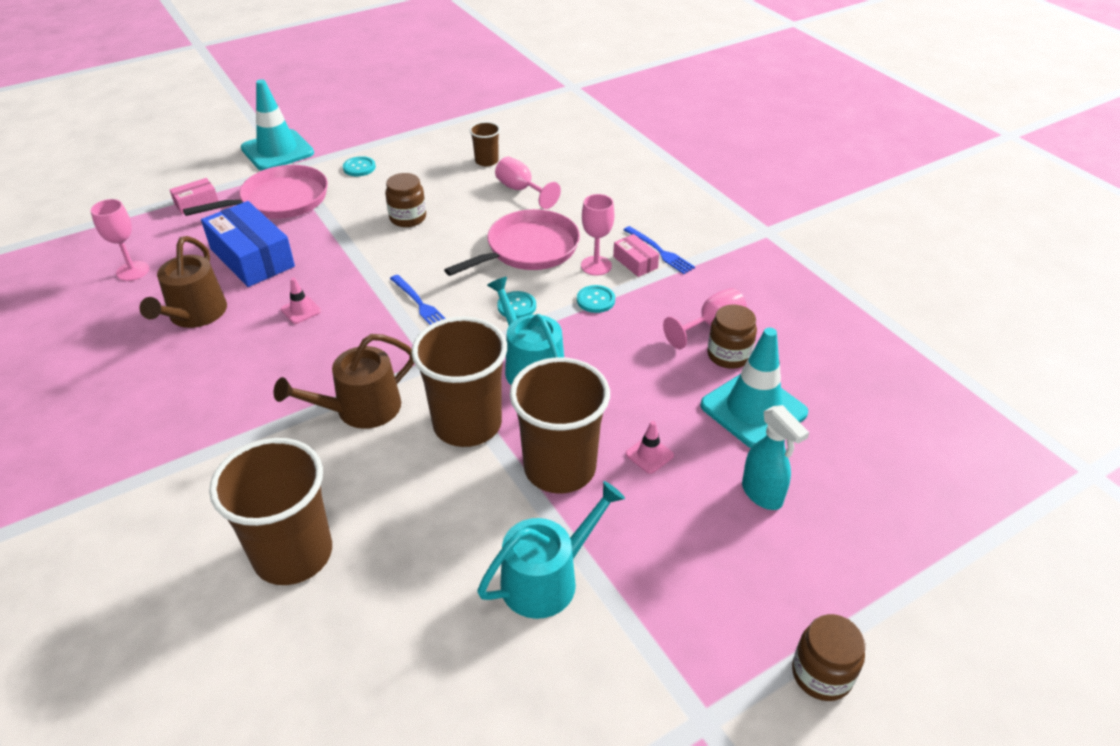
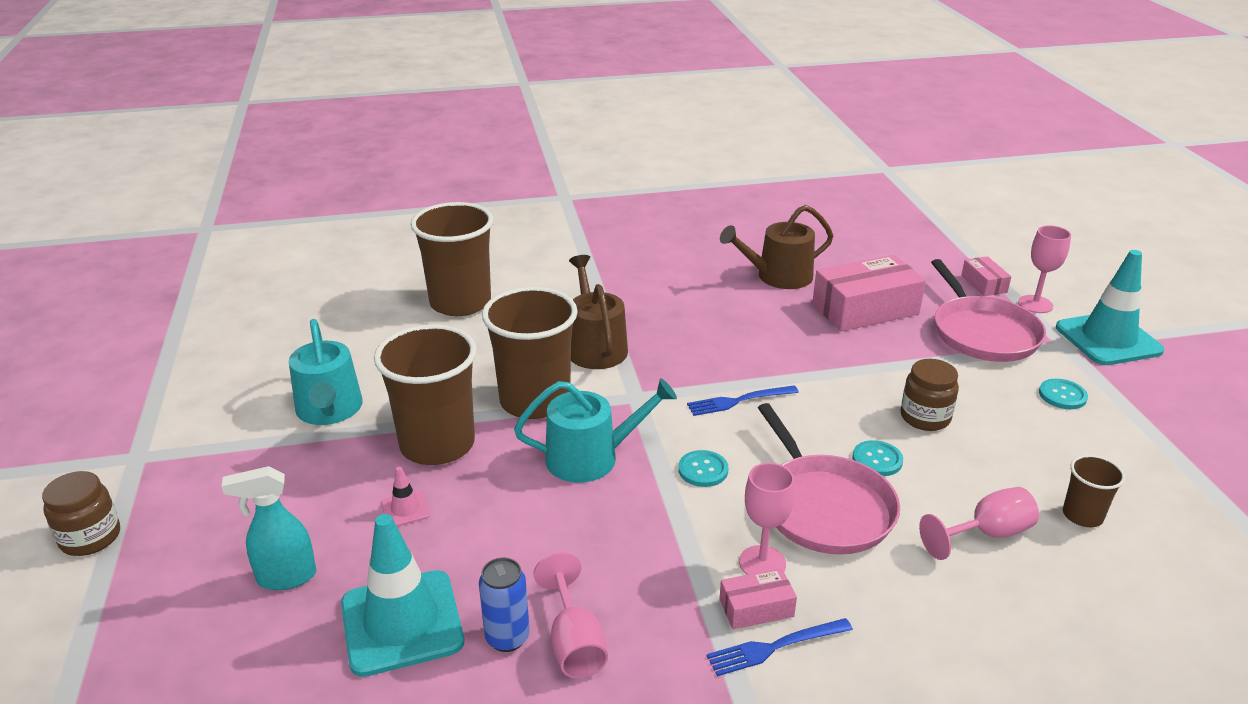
camera: 110 degrees right, 10 degrees down
pink goblet [90,199,149,281] -> pink goblet moved to [1018,225,1071,313]
brown watering can [139,236,227,328] -> brown watering can turned 45 degrees counterclockwise [720,205,833,289]
blue box [201,201,295,287] -> pink box [812,255,926,331]
pink traffic cone [281,278,321,324] -> none
turquoise button [577,285,615,313] -> turquoise button moved to [852,440,903,476]
brown jar [707,304,757,369] -> blue can [479,558,530,652]

